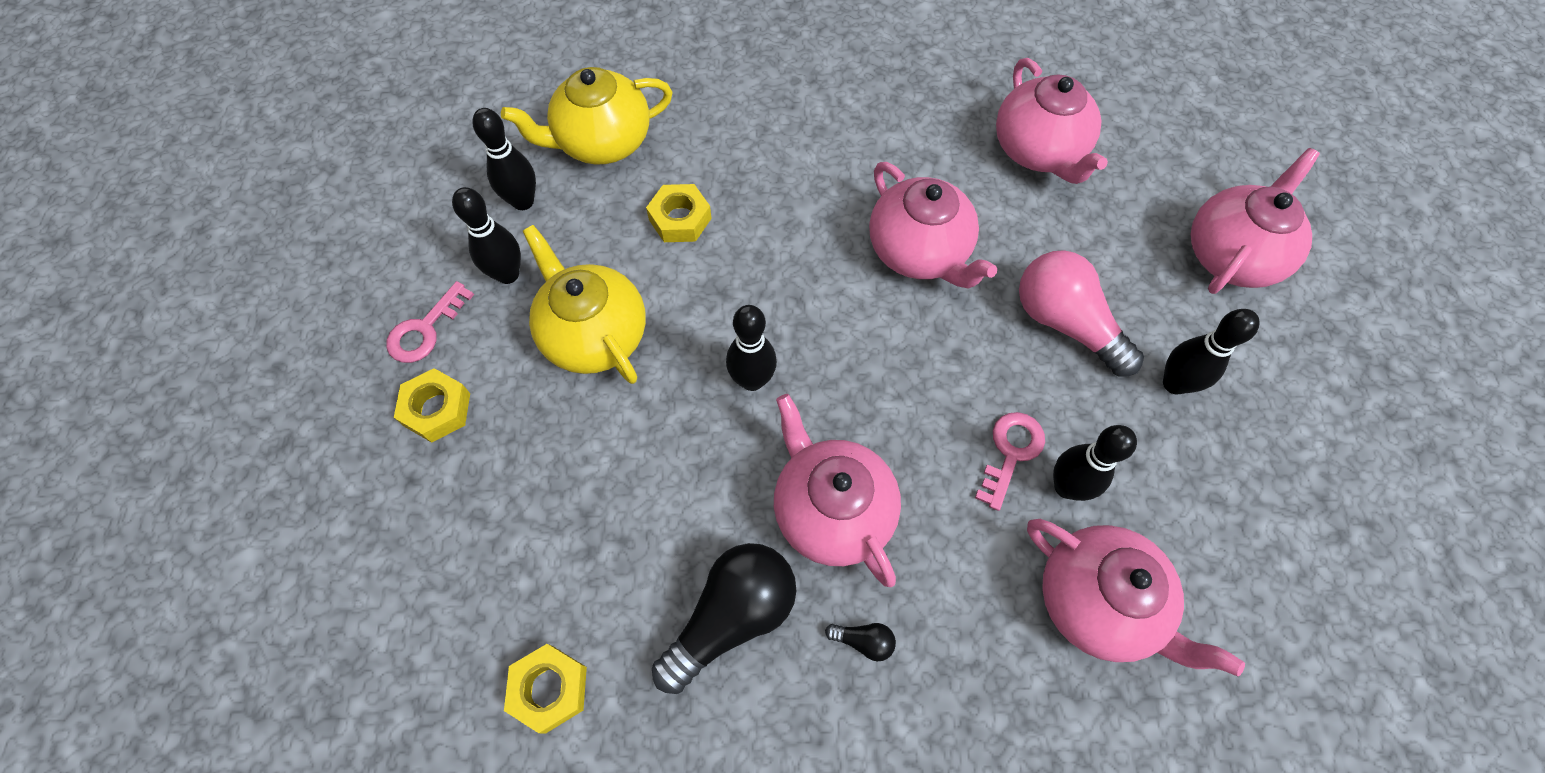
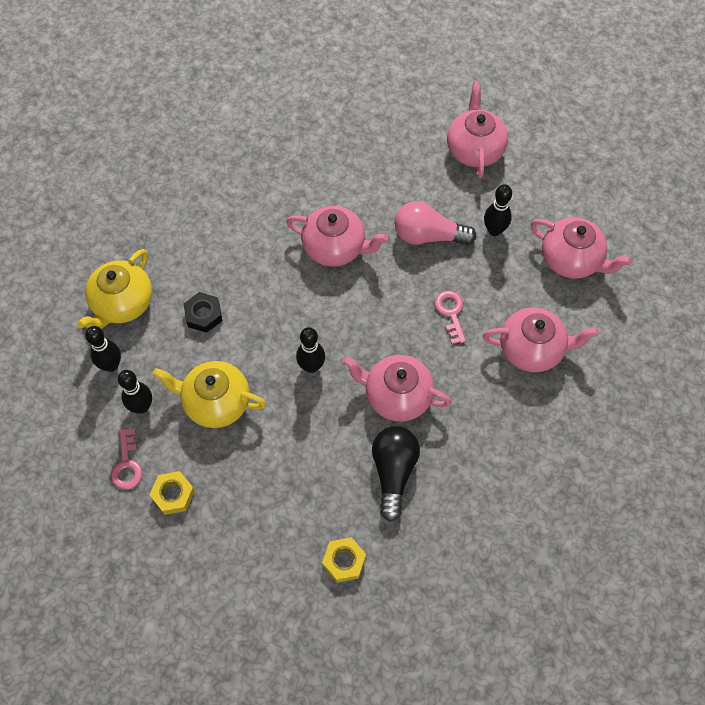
camera: 40 degrees left, 0 degrees up
yellow nut [646,184,712,242] -> black nut [184,292,222,333]
black light bulb [825,623,896,661] -> none
pink teapot [996,58,1108,184] -> pink teapot moved to [531,217,632,279]
black bowling pin [1053,425,1137,501] -> none

